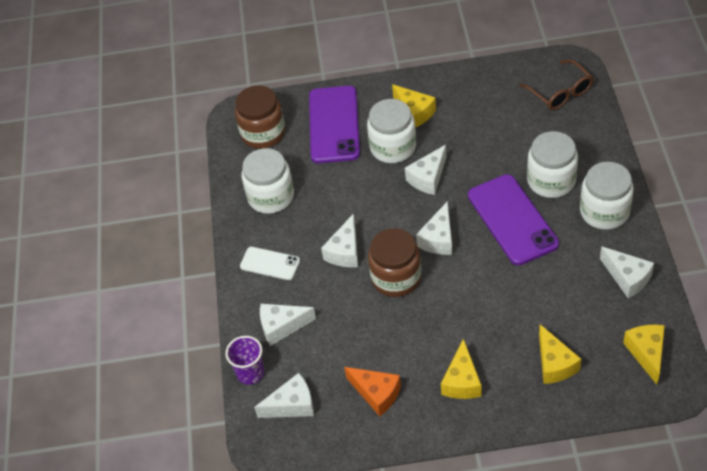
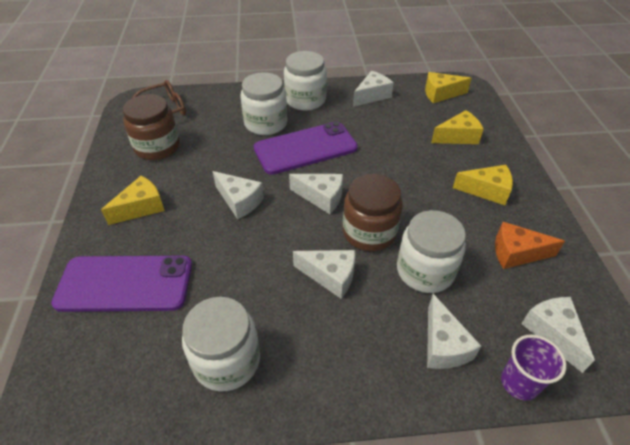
camera: 95 degrees left, 5 degrees down
brown jar [235,85,285,149] -> brown jar moved to [123,94,180,160]
white phone [240,247,300,280] -> none
orange cheese [344,367,401,416] -> orange cheese turned 120 degrees counterclockwise [495,222,565,269]
white jar [367,99,416,163] -> white jar moved to [397,210,466,293]

